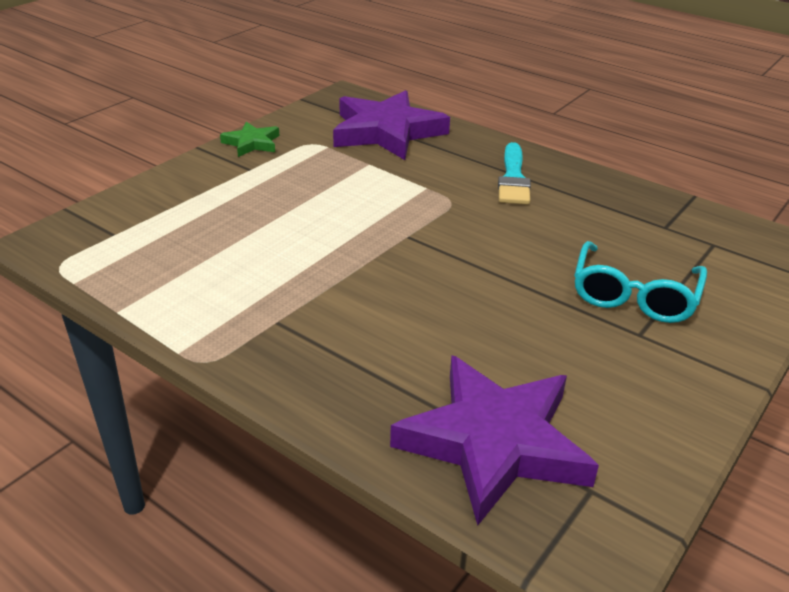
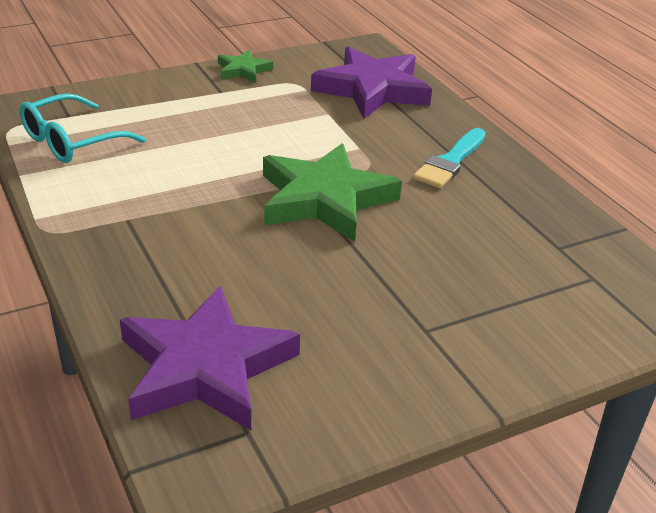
camera: 25 degrees right, 0 degrees up
turquoise glasses [574,241,707,323] -> turquoise glasses moved to [19,93,146,163]
none -> green star [263,143,402,242]

